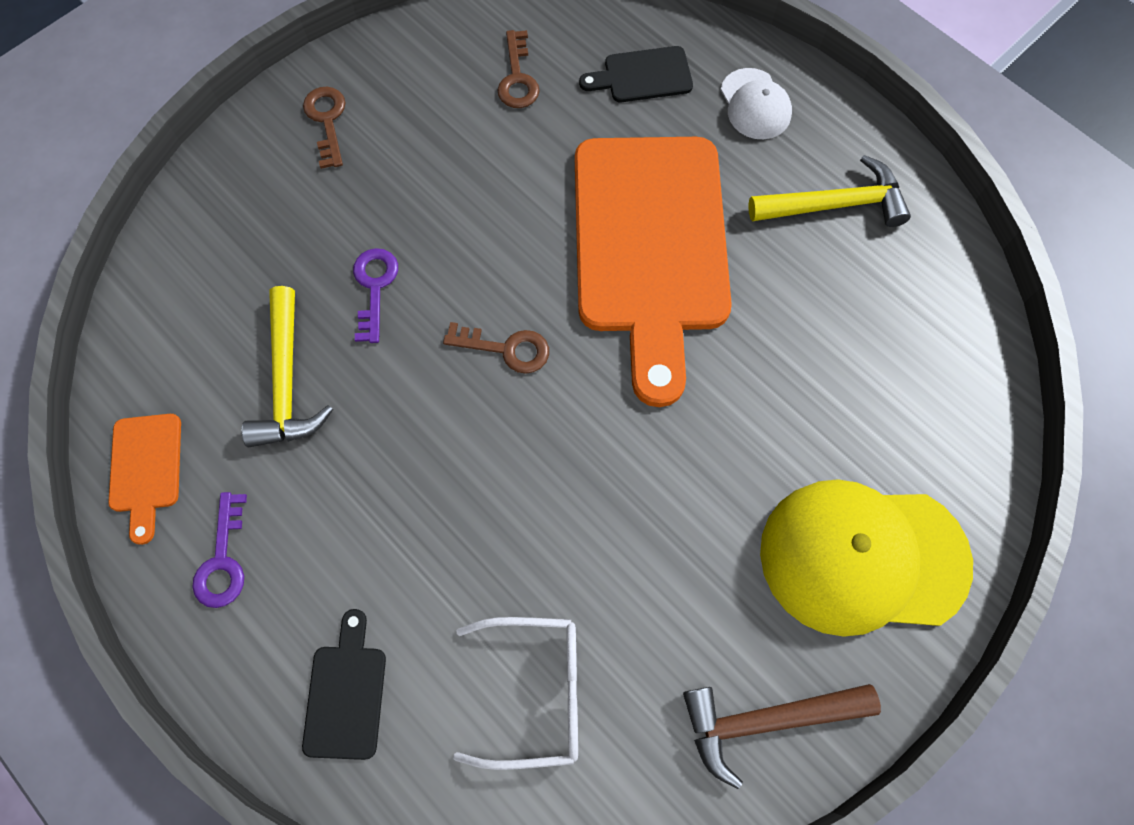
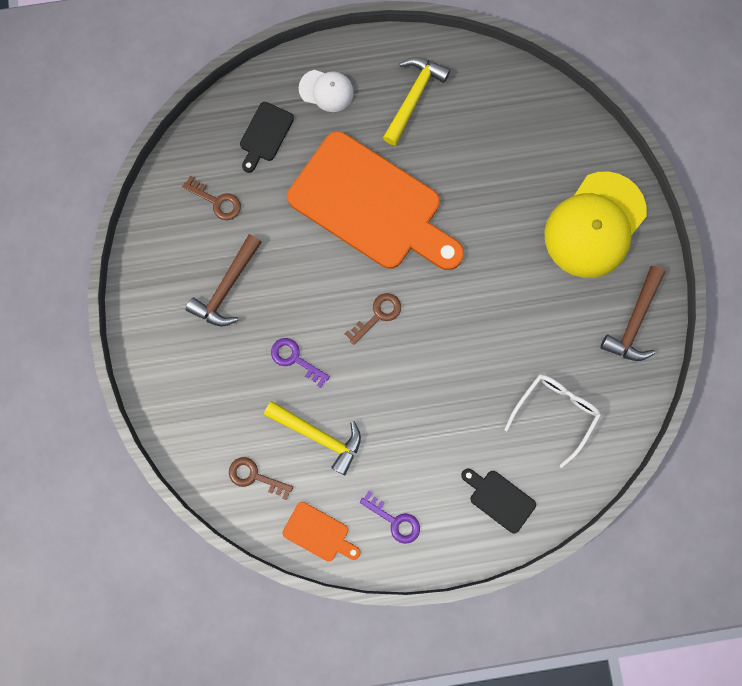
camera: 55 degrees left, 10 degrees up
brown key [303,87,346,169] -> brown key moved to [229,457,293,500]
none -> brown hammer [186,234,262,326]

